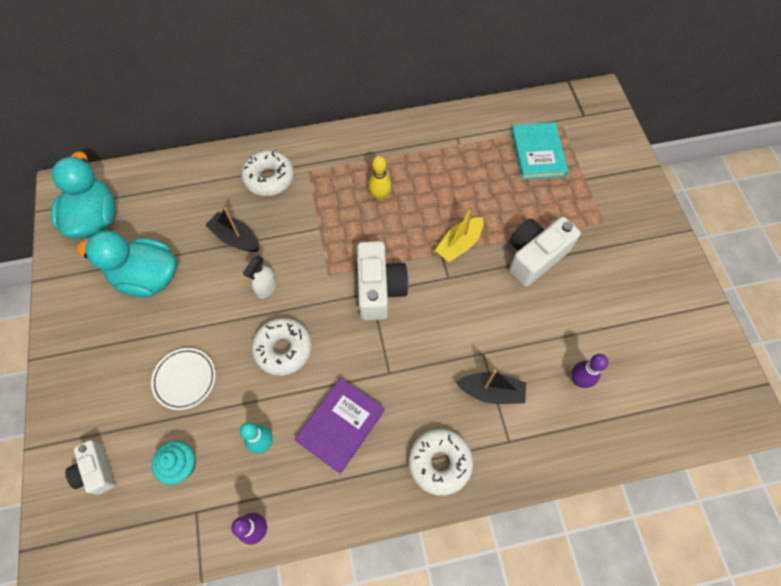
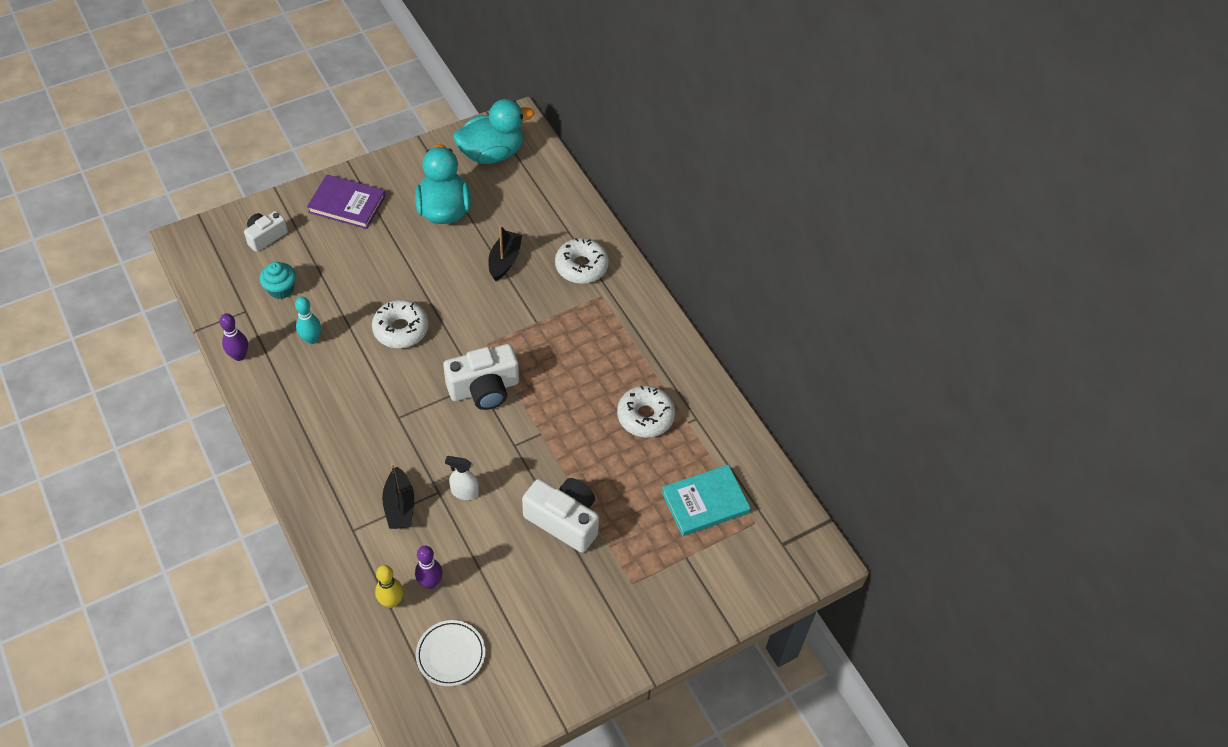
camera: 70 degrees right, 10 degrees down
white plate [151,348,216,410] -> white plate moved to [416,620,485,686]
white spray bottle [243,256,277,299] -> white spray bottle moved to [445,456,479,500]
purple book [295,378,385,474] -> purple book moved to [307,175,386,229]
yellow bowling pin [369,156,391,201] -> yellow bowling pin moved to [375,565,403,608]
white donut [409,429,473,496] -> white donut moved to [617,386,675,438]
yellow boat [435,206,483,262] -> none

